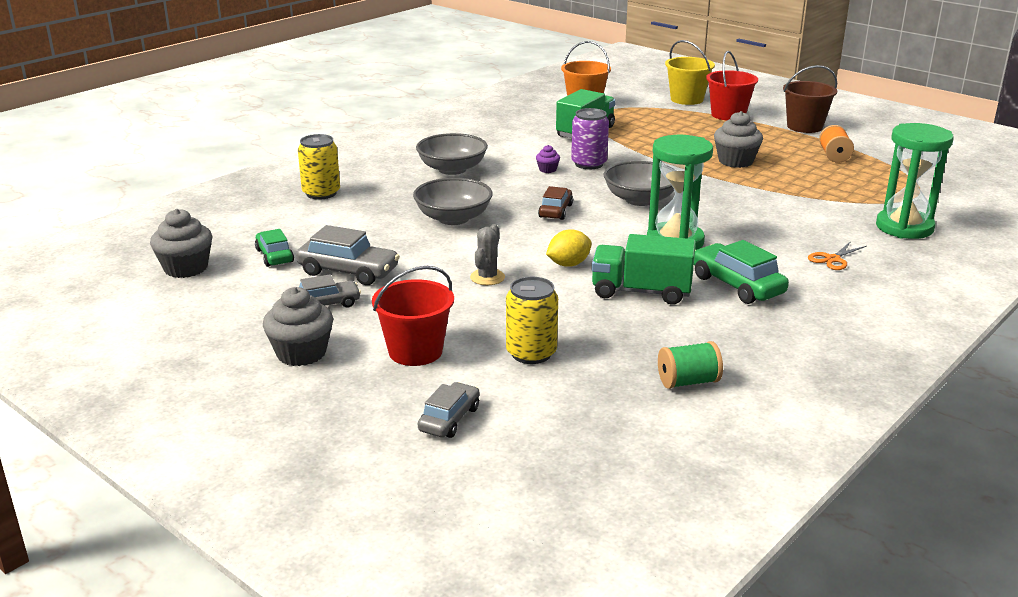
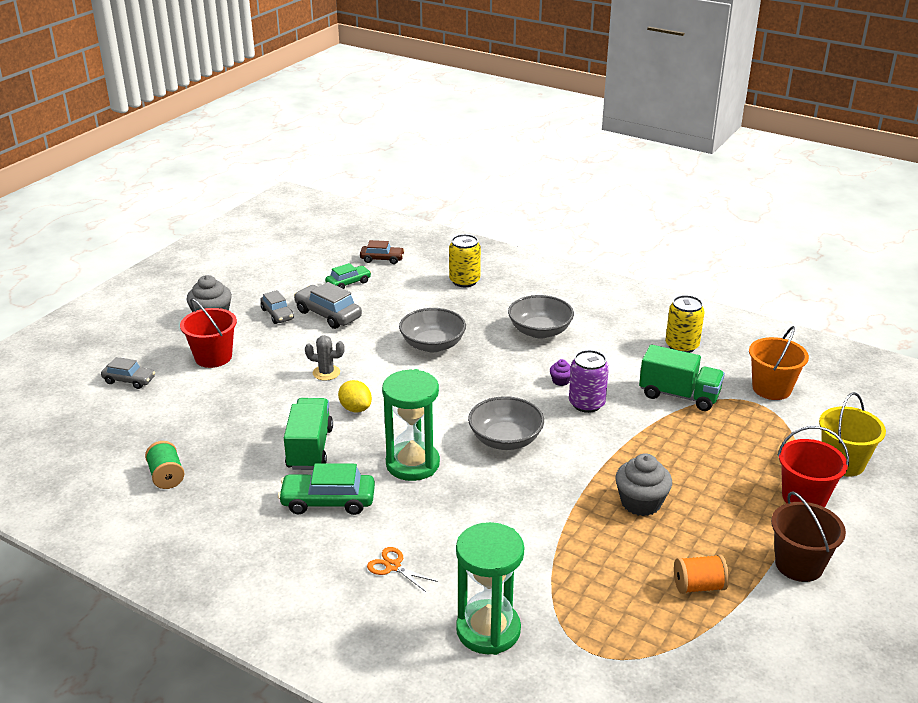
camera: 80 degrees right, 5 degrees up
grey cupcake [150,209,212,278] -> none
grey car [296,225,400,285] -> grey car turned 120 degrees clockwise [294,282,362,329]
yellow can [506,277,558,364] -> yellow can moved to [665,295,705,353]
brown car [538,186,573,220] -> brown car moved to [360,240,405,264]
green car [694,240,789,304] -> green car turned 135 degrees counterclockwise [278,463,375,515]

